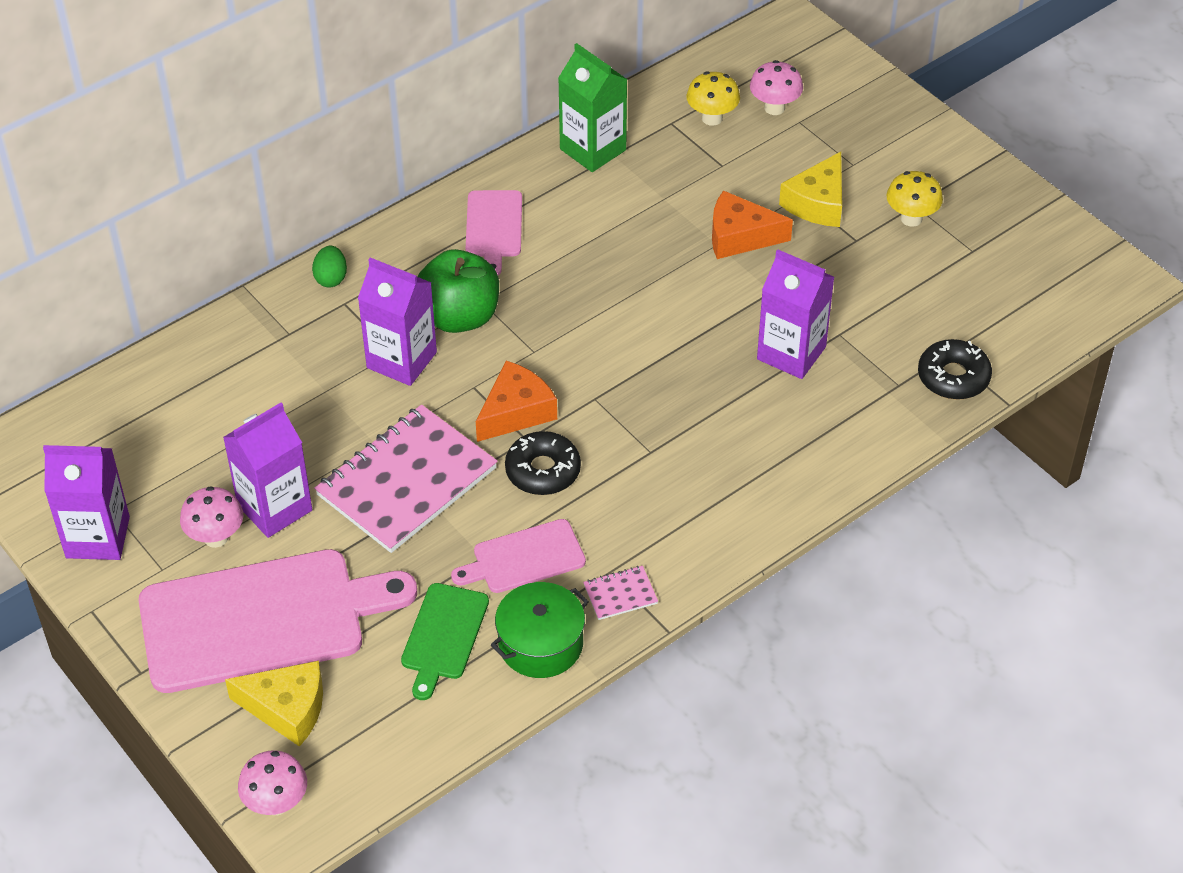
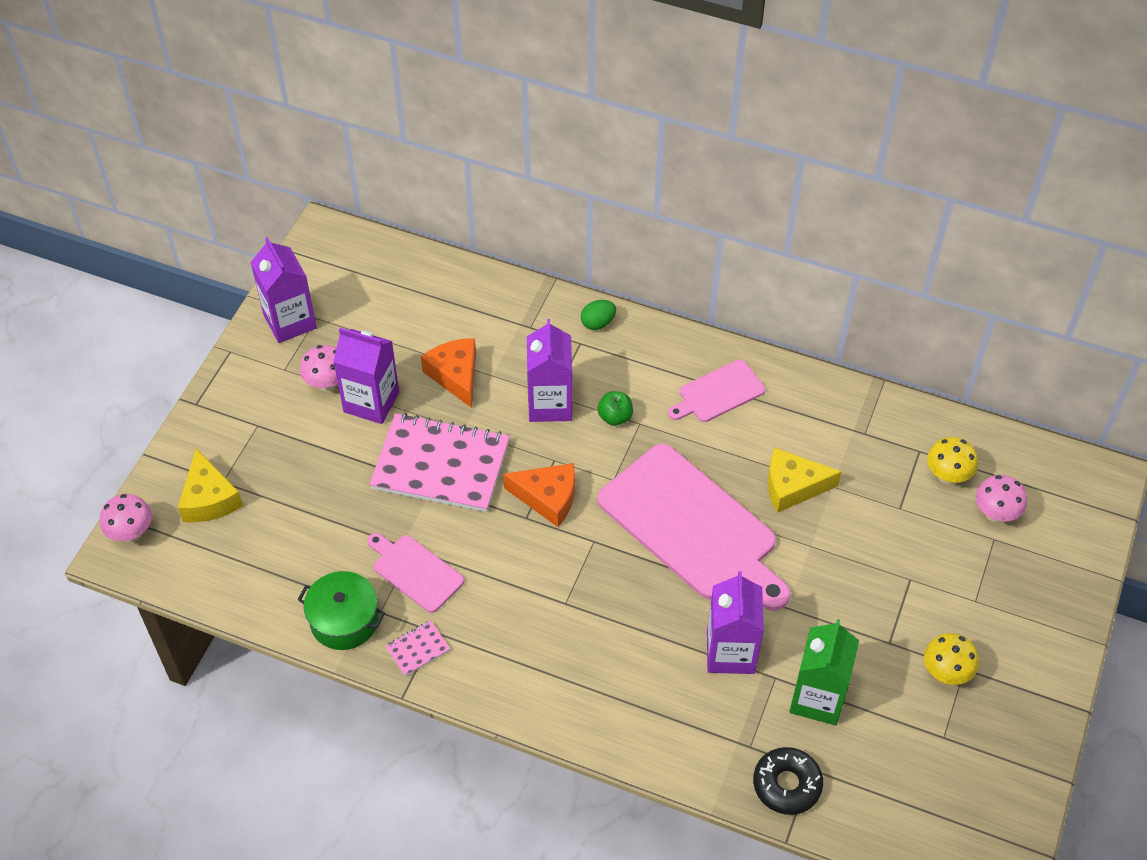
camera: 60 degrees right, 5 degrees up
pink cutting board [139,549,417,693] -> pink cutting board moved to [597,444,791,611]
green cutting board [401,583,489,700] -> none
green apple [418,249,499,333] -> green apple [597,391,633,426], size x0.50
black donut [505,431,581,495] -> none
green carton [558,43,628,172] -> green carton moved to [789,619,859,725]
pink notebook [583,566,658,620] -> pink notebook turned 75 degrees counterclockwise [385,620,450,676]
orange cheese [712,190,793,259] -> orange cheese moved to [421,338,476,408]
yellow cheese [779,152,842,227] -> yellow cheese moved to [768,448,842,513]

